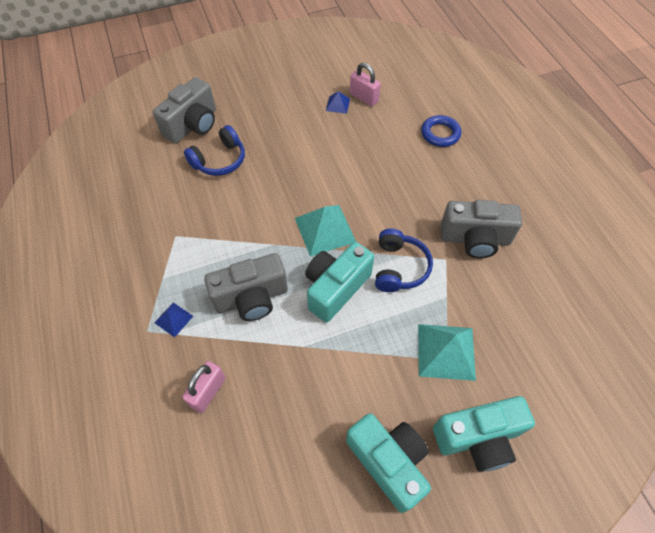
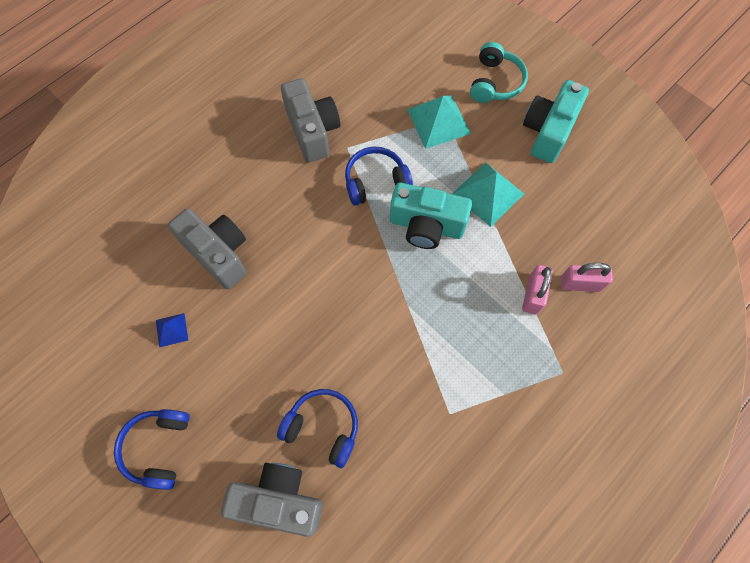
camera: 115 degrees left, 10 degrees up
blue pyramid [154,302,193,337] -> none
grey camera [204,253,288,321] -> grey camera moved to [168,208,246,289]
turquoise pyramid [295,205,356,257] -> turquoise pyramid moved to [452,162,524,227]
pink padlock [350,63,381,106] -> pink padlock moved to [522,265,553,315]
blue ring [421,115,461,147] -> none
turquoise camera [433,396,535,472] -> turquoise headphones [470,42,528,103]
none -> blue headphones [114,409,190,490]

